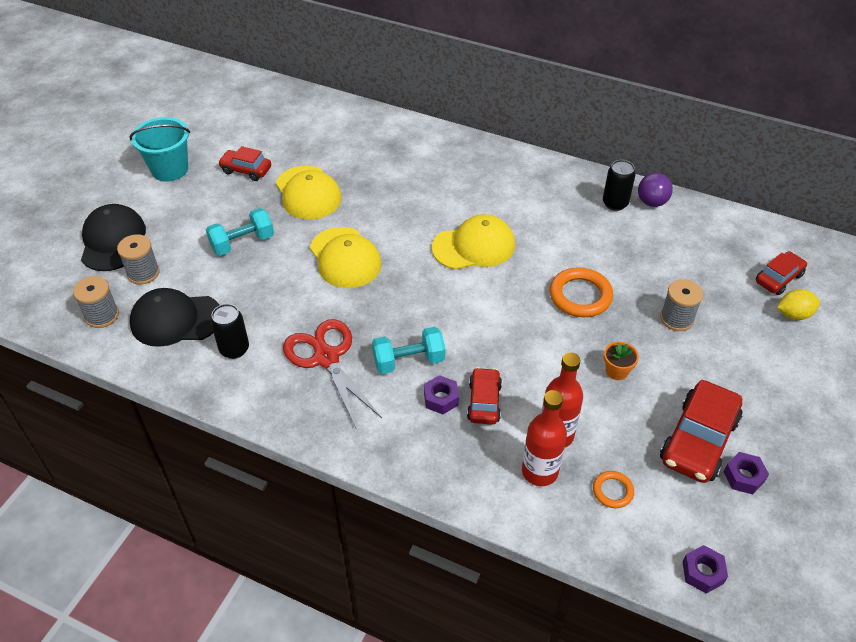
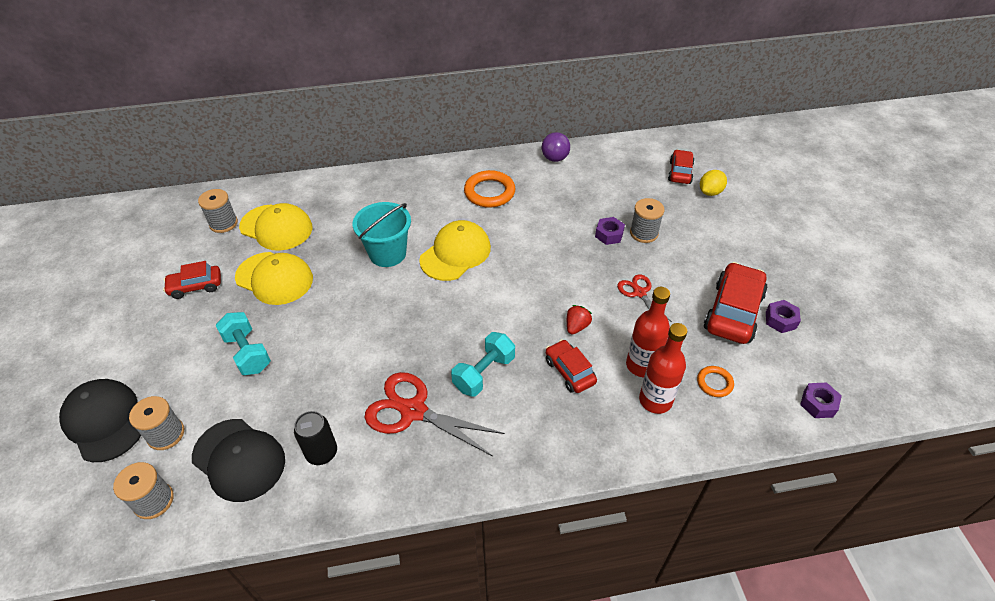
camera: 35 degrees left, 0 degrees up
turquoise bucket [129,117,190,182] -> turquoise bucket moved to [353,202,411,267]
black cap [130,288,219,347] -> black cap turned 105 degrees counterclockwise [192,419,285,502]
turquoise dumbbell [206,208,274,256] -> turquoise dumbbell turned 60 degrees counterclockwise [215,312,271,375]
yellow cap [310,227,382,288] -> yellow cap moved to [239,203,312,251]
purple nut [424,375,459,414] -> purple nut moved to [595,217,625,245]
orange ring [550,267,613,317] -> orange ring moved to [464,170,515,208]
black can [603,160,635,211] -> none
orange flower pot [604,342,639,380] -> red scissors [617,274,672,322]
red car [660,380,743,483] -> red car turned 150 degrees counterclockwise [704,262,768,344]
none -> grey spool [198,189,238,233]
none -> red strawberry [567,305,592,335]

